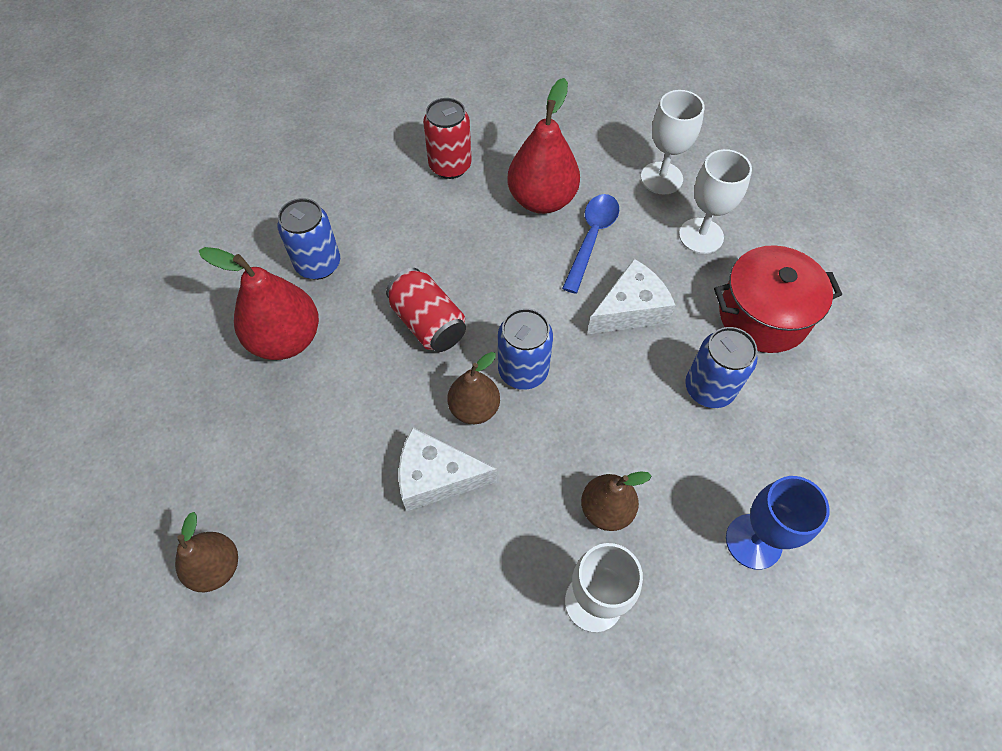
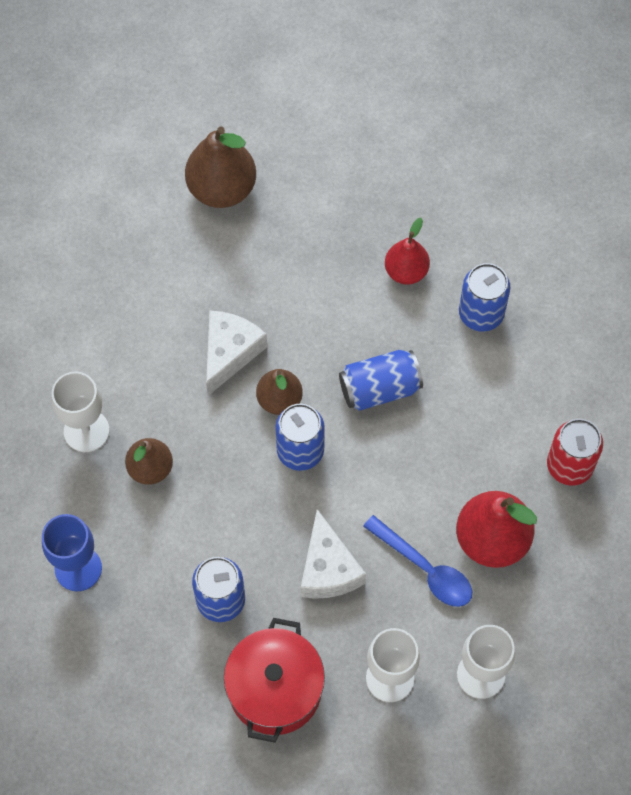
camera: 110 degrees right, 5 degrees up
brown pear [175,512,238,592] -> brown pear [185,126,256,208], size x1.61
red pear [199,247,319,360] -> red pear [385,218,430,284], size x0.62
red can [386,268,466,352] -> blue can [339,350,423,411]

